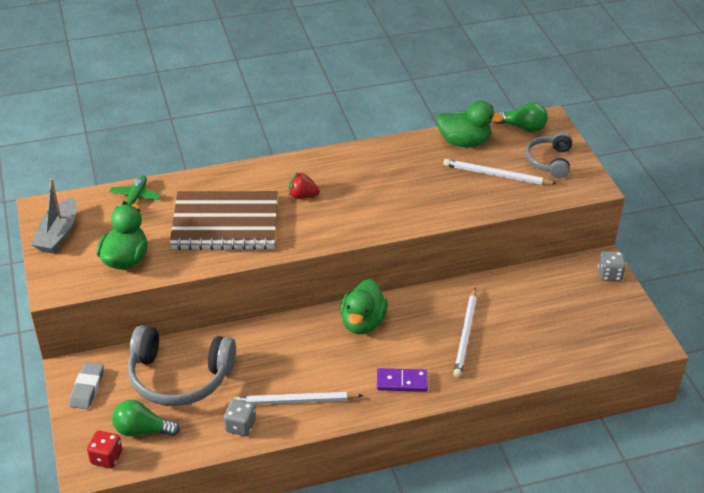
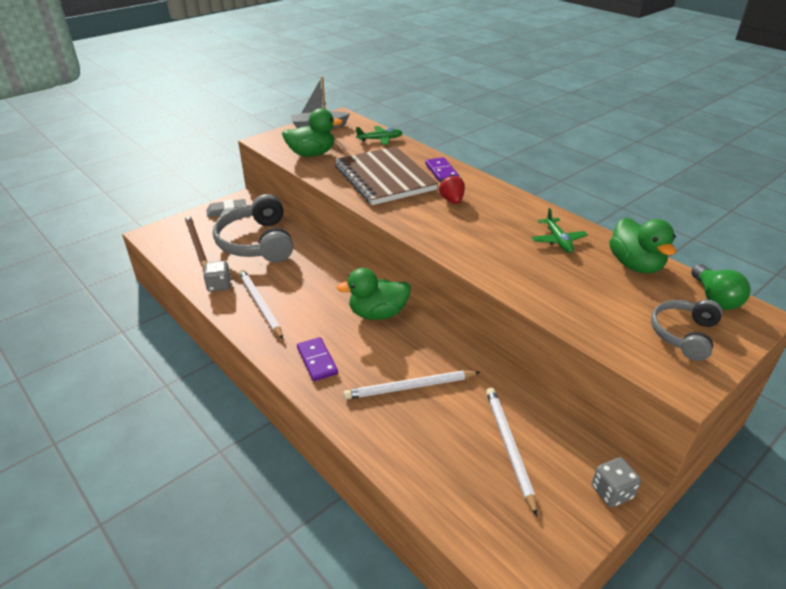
camera: 65 degrees right, 5 degrees down
red dice [87,431,122,468] -> none
green light bulb [112,400,180,436] -> brown pencil [185,215,207,268]
white pencil [443,159,557,185] -> white pencil moved to [486,388,537,516]
grey headphones [525,132,572,178] -> grey headphones turned 45 degrees counterclockwise [651,300,723,361]
none -> purple domino [425,157,459,182]
none -> green plane [531,208,588,253]

